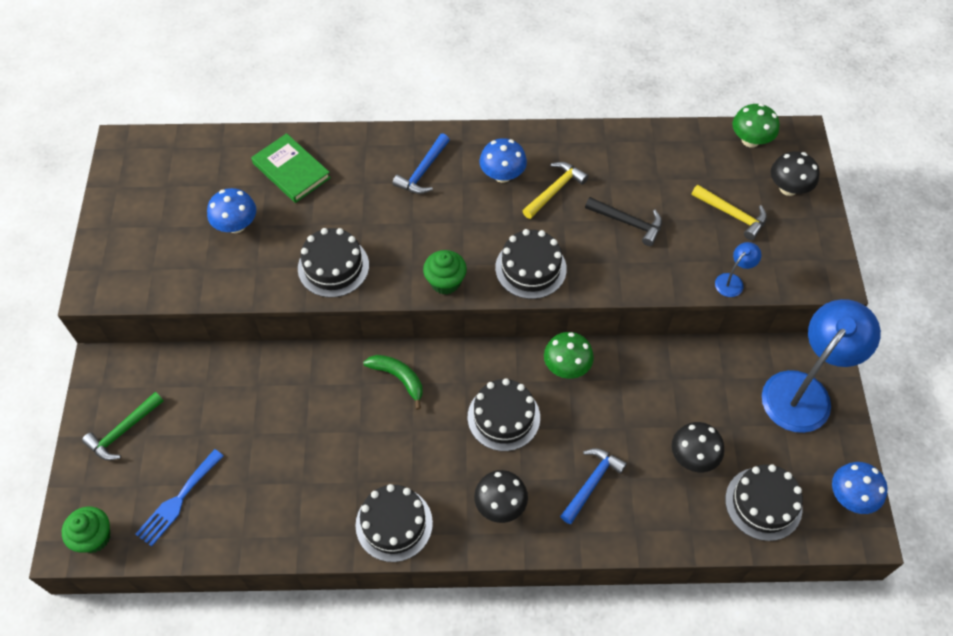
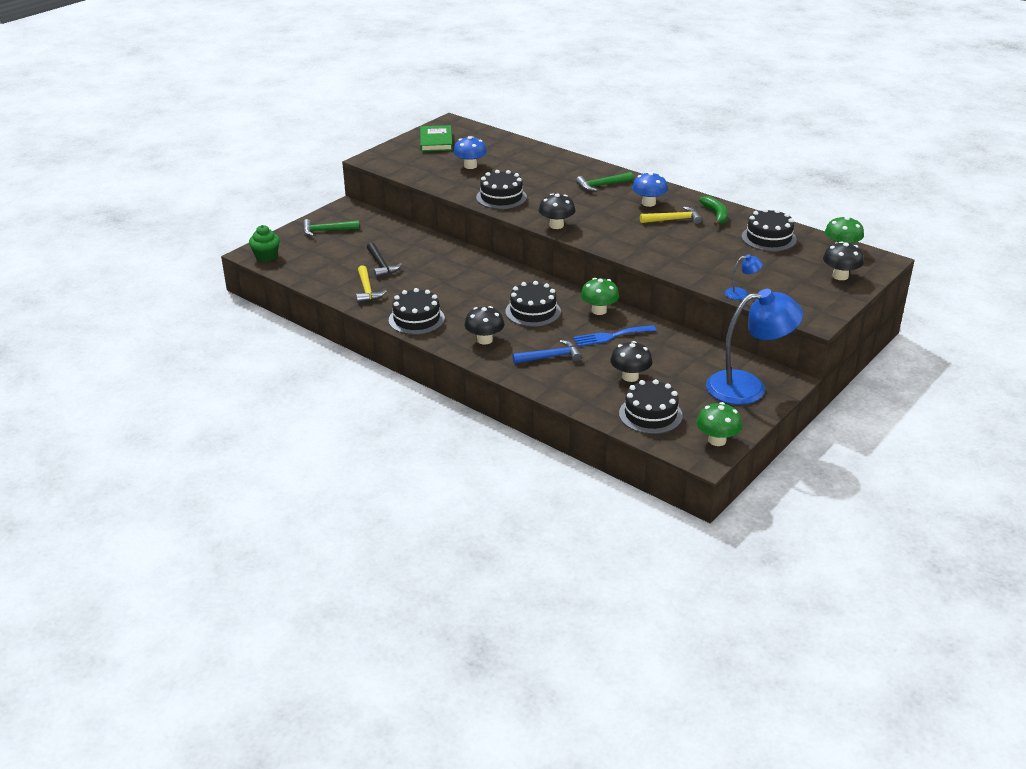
camera: 40 degrees right, 25 degrees down
blue fork [136,449,224,547] -> blue fork moved to [573,325,656,347]
green book [251,133,331,203] -> green book moved to [420,125,452,152]
green banana [363,355,423,410] -> green banana moved to [699,196,728,226]
blue hammer [392,134,450,194] -> green hammer [576,172,633,191]
green cupcake [423,250,467,295] -> black mushroom [539,193,575,229]
black cake [495,229,567,299] -> black cake moved to [742,208,797,252]
black hammer [585,197,662,246] -> black hammer moved to [367,242,402,278]
yellow hammer [691,185,767,240] -> yellow hammer moved to [356,265,387,303]
blue mushroom [832,462,888,514] -> green mushroom [696,402,742,446]

